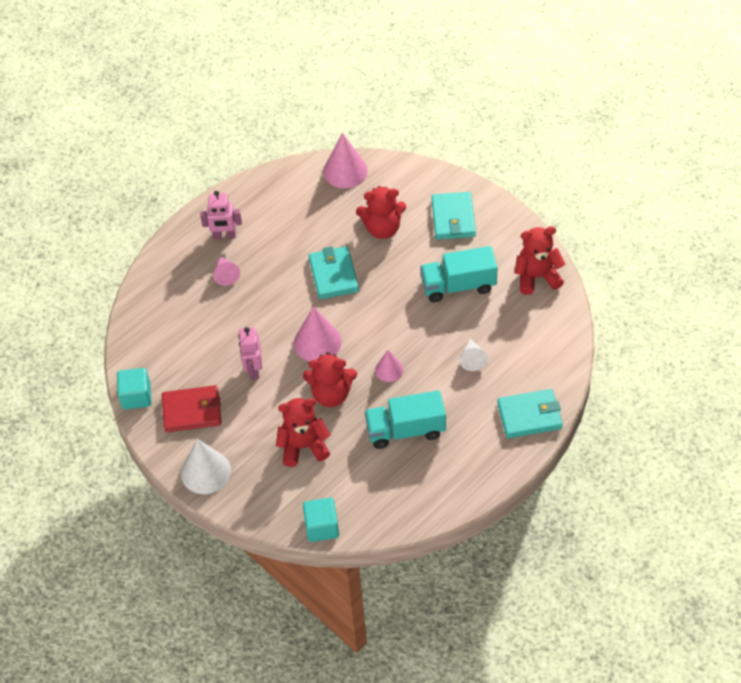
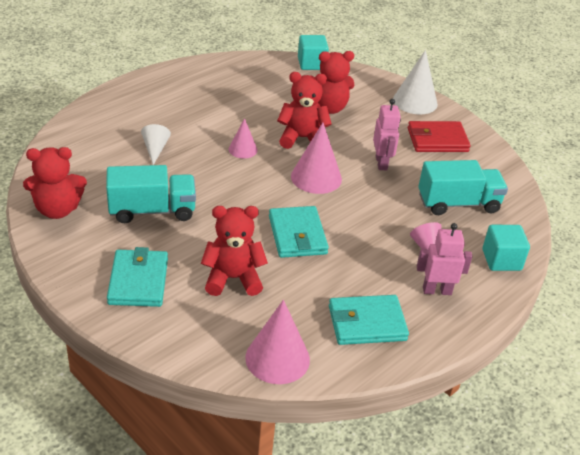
camera: 175 degrees right, 15 degrees down
turquoise cube [117,368,151,409] -> turquoise cube moved to [482,225,530,271]
turquoise truck [365,390,446,449] -> turquoise truck moved to [418,160,508,215]
turquoise wallet [497,389,563,438] -> turquoise wallet moved to [329,295,409,345]

